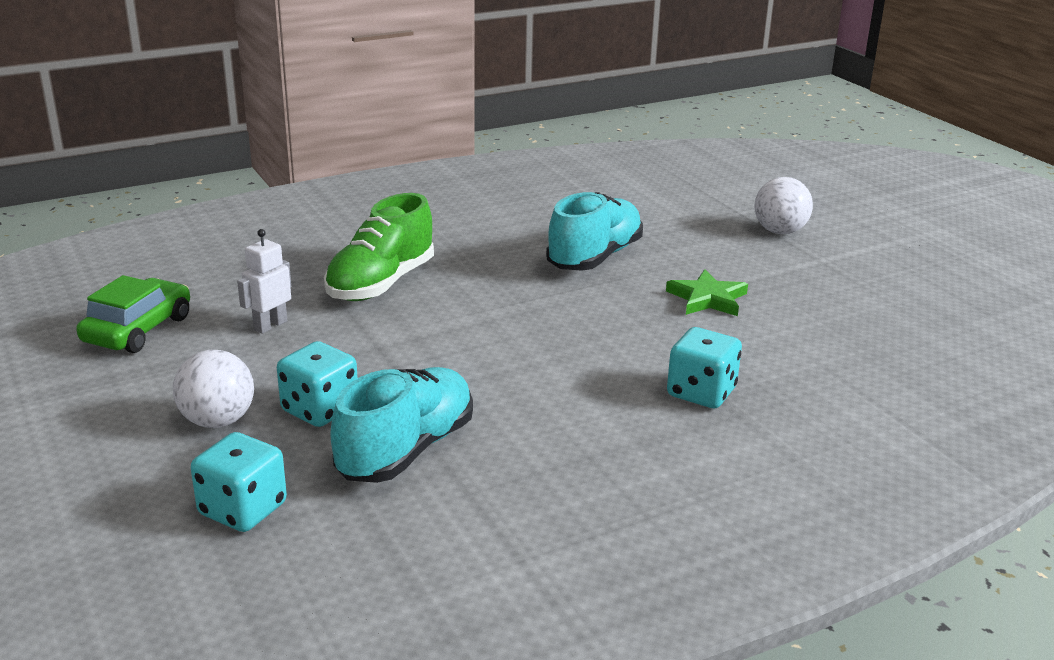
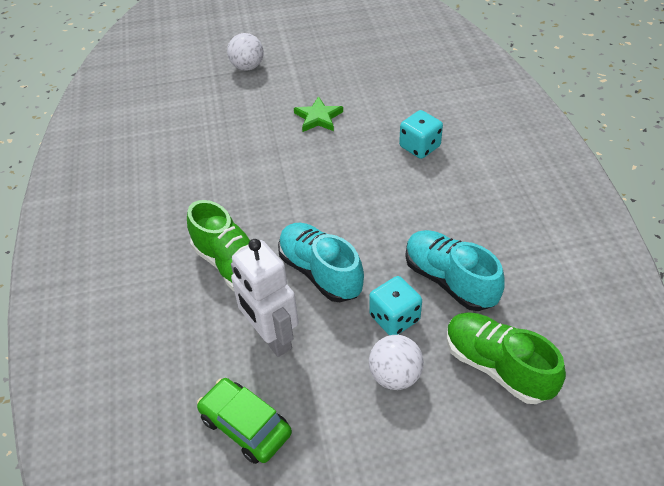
camera: 70 degrees left, 20 degrees up
turquoise dice [191,432,287,532] -> green shoe [447,313,566,404]
white robot [237,229,291,334] -> white robot [231,239,299,357], size x1.86
turquoise shoe [546,192,643,271] -> turquoise shoe moved to [278,223,364,302]

